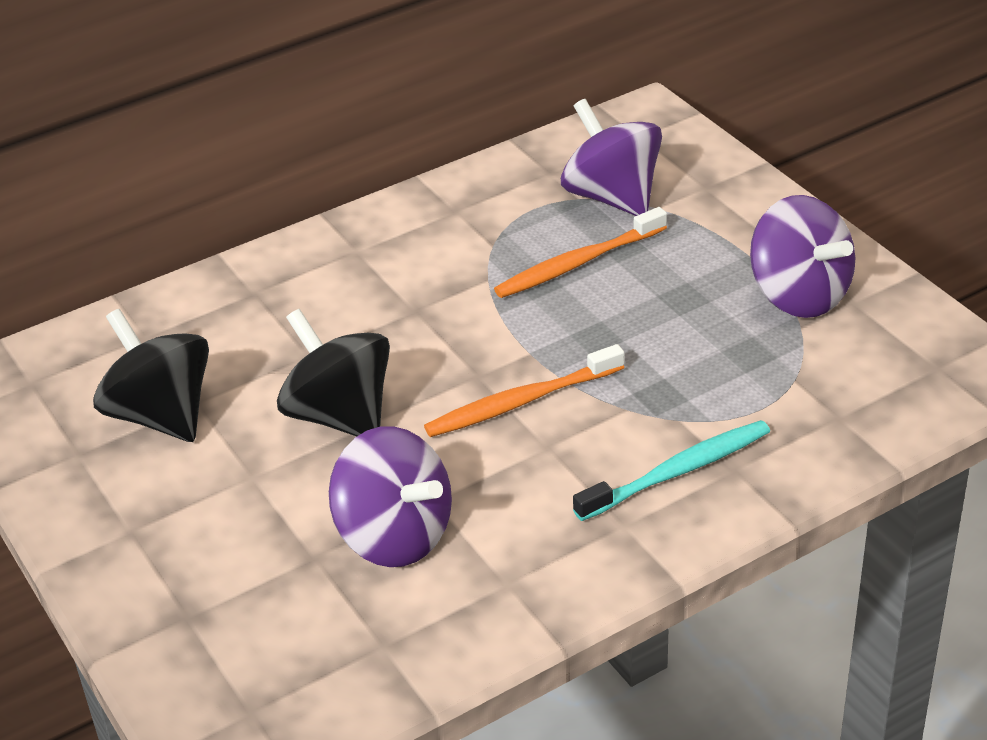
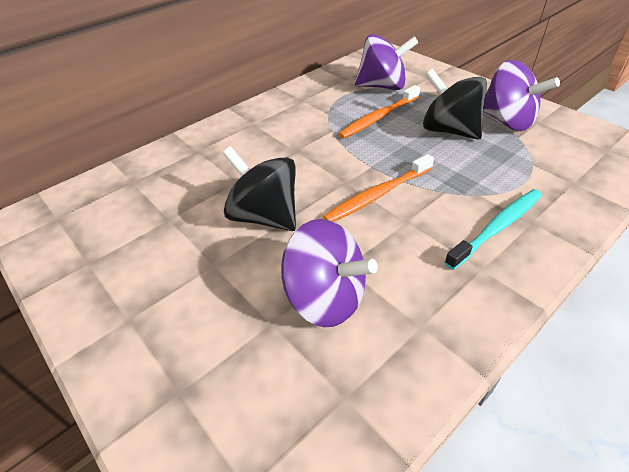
camera: 10 degrees left, 5 degrees up
black spinning top [93,309,209,442] -> black spinning top moved to [423,68,487,140]
purple spinning top [561,99,662,216] -> purple spinning top turned 135 degrees clockwise [355,34,418,90]

